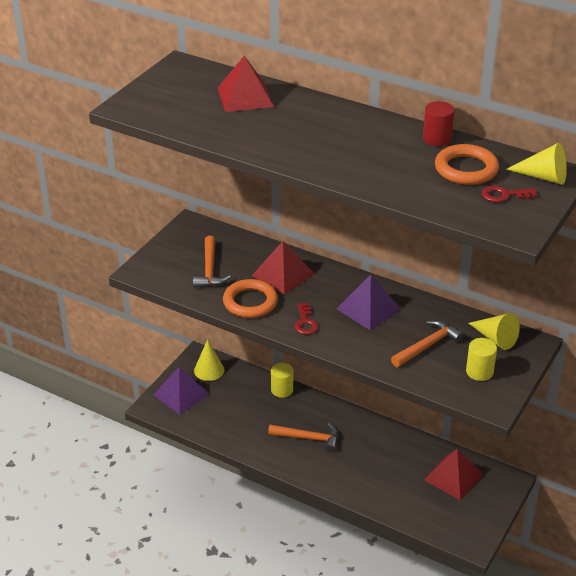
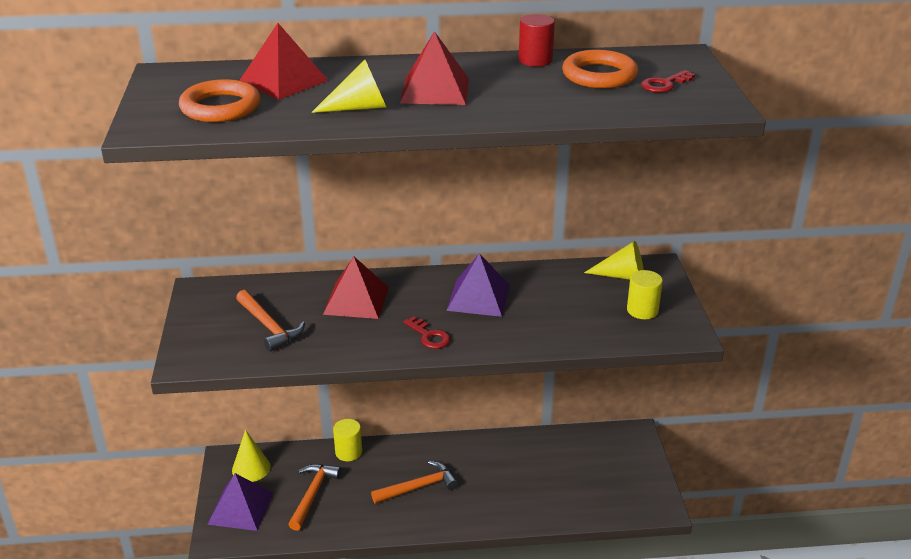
camera: 35 degrees left, 5 degrees down
orange ring [223,279,278,318] -> orange ring moved to [179,79,260,122]
orange hammer [391,320,464,367] -> orange hammer moved to [288,464,341,531]
red pyramid [424,449,483,501] -> red pyramid moved to [400,31,469,105]
yellow cone [506,143,567,185] -> yellow cone moved to [311,60,387,113]

